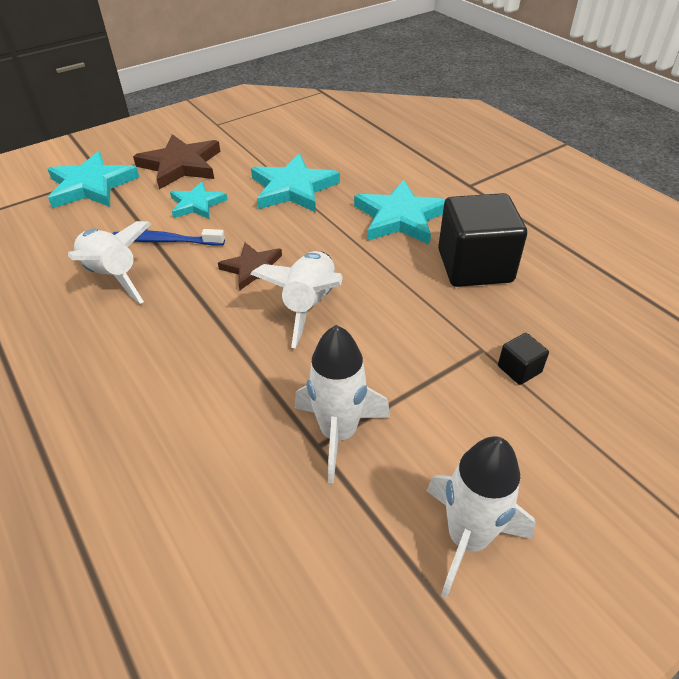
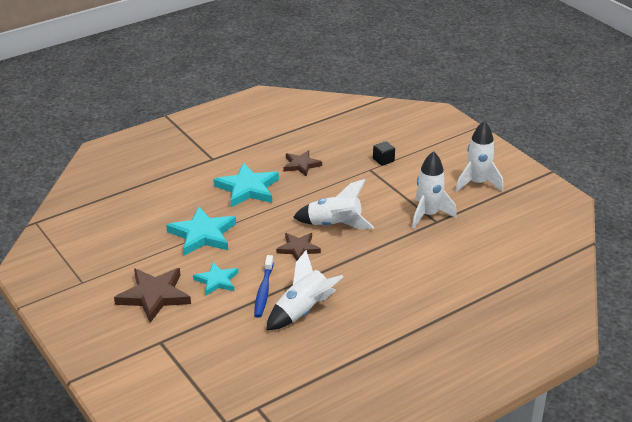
camera: 90 degrees left, 10 degrees down
turquoise star [48,151,139,208] -> none
black cube [438,193,527,287] -> brown star [284,150,322,177]

